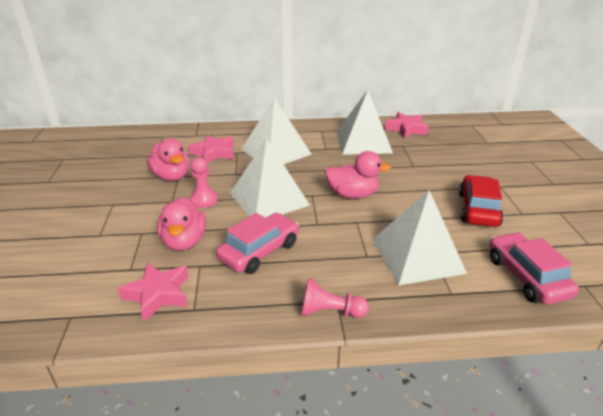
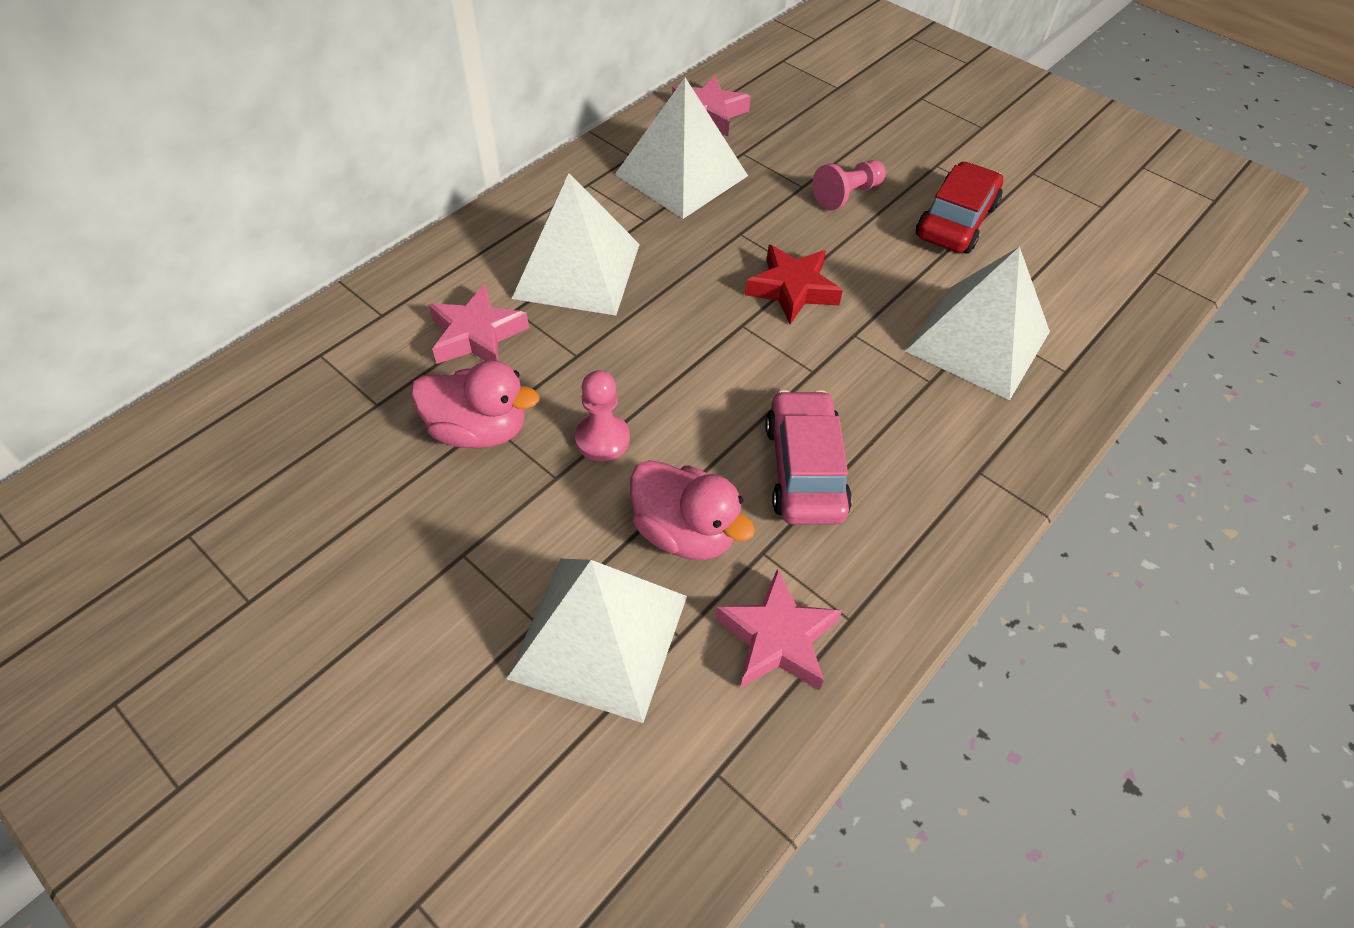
camera: 45 degrees left, 20 degrees up
white pyramid [230,139,310,218] -> white pyramid moved to [506,559,687,723]
pink pawn [301,278,369,318] -> pink pawn moved to [812,160,886,211]
pink duck [325,151,391,199] -> red star [745,245,843,324]
red car [459,175,503,227] -> red car turned 60 degrees clockwise [916,162,1003,253]
pink car [489,232,579,305] -> none

